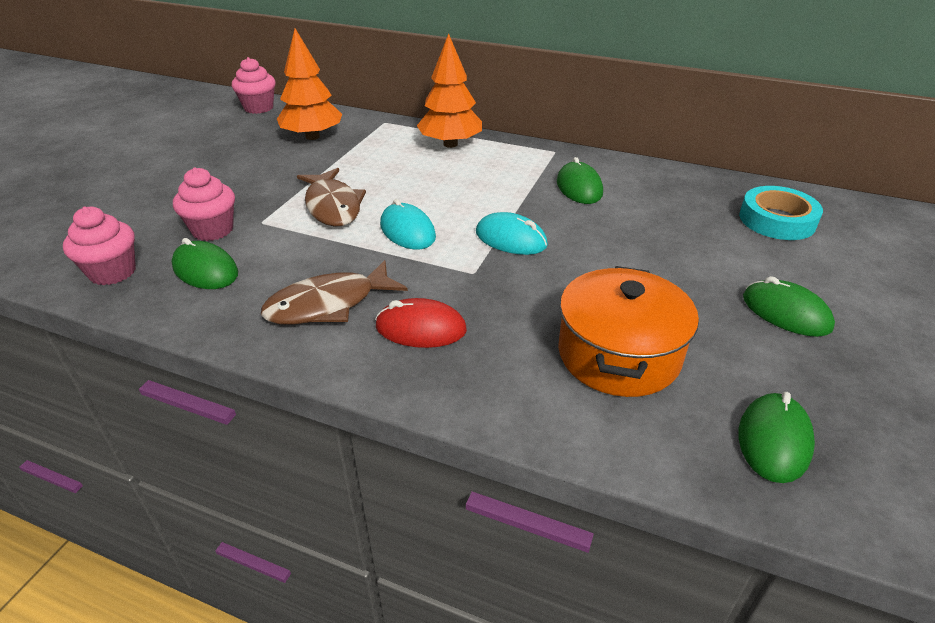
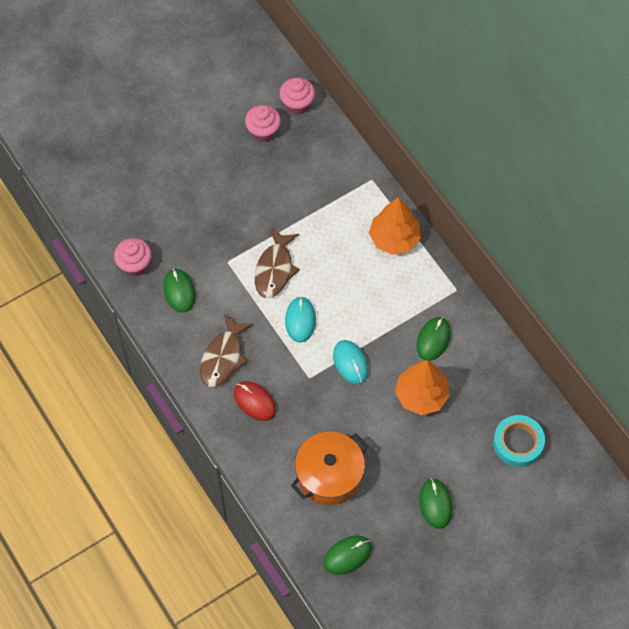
camera: 35 degrees right, 25 degrees up
pink cupcake [173,167,235,241] -> pink cupcake moved to [245,105,281,142]
brown fish [261,260,408,324] -> brown fish turned 75 degrees counterclockwise [200,314,253,387]
orange tree [277,28,342,140] -> orange tree moved to [395,360,450,415]

